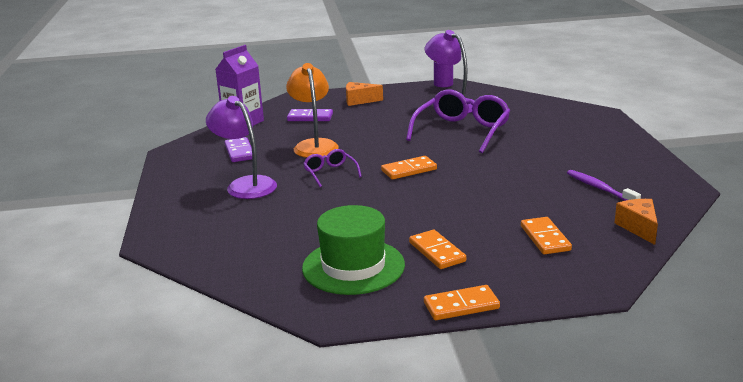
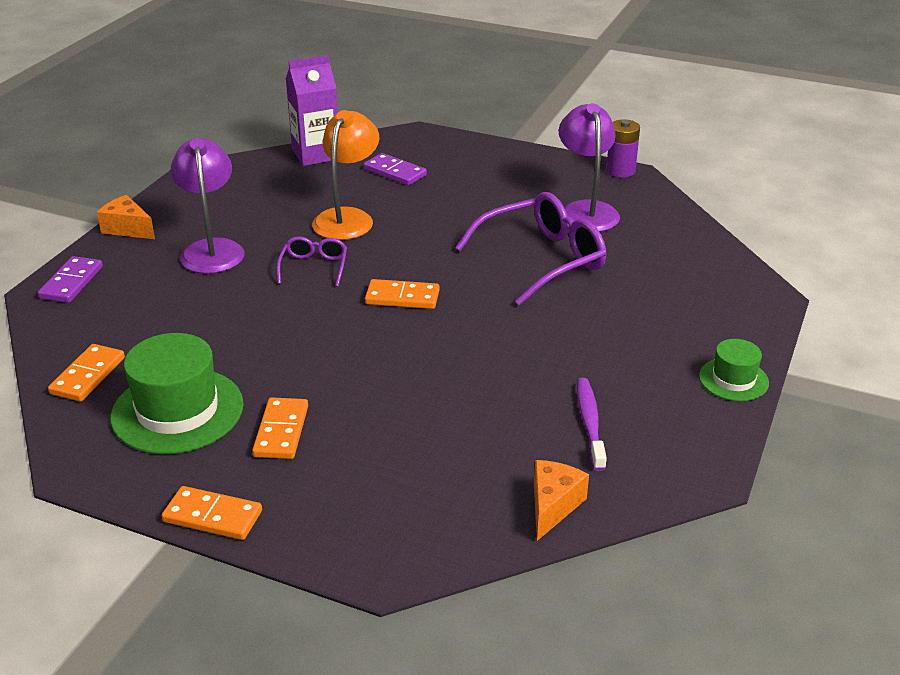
camera: 30 degrees right, 10 degrees up
purple domino [225,137,252,162] -> purple domino moved to [38,256,103,303]
orange cheese [346,82,383,106] -> orange cheese moved to [97,195,155,239]
orange domino [521,217,572,254] -> orange domino moved to [48,344,125,402]
none -> green hat [699,339,769,401]

